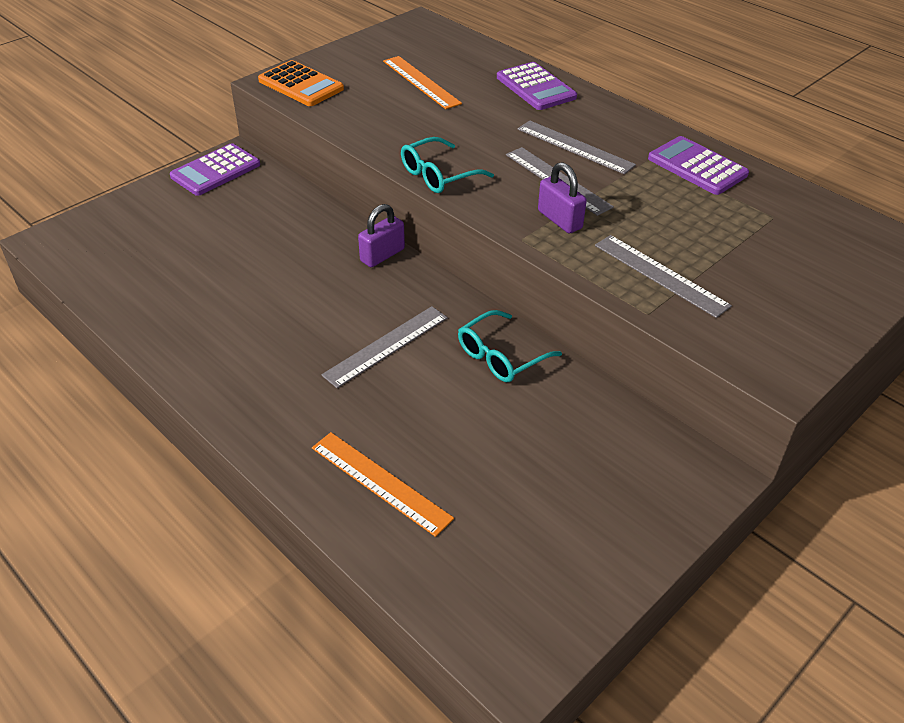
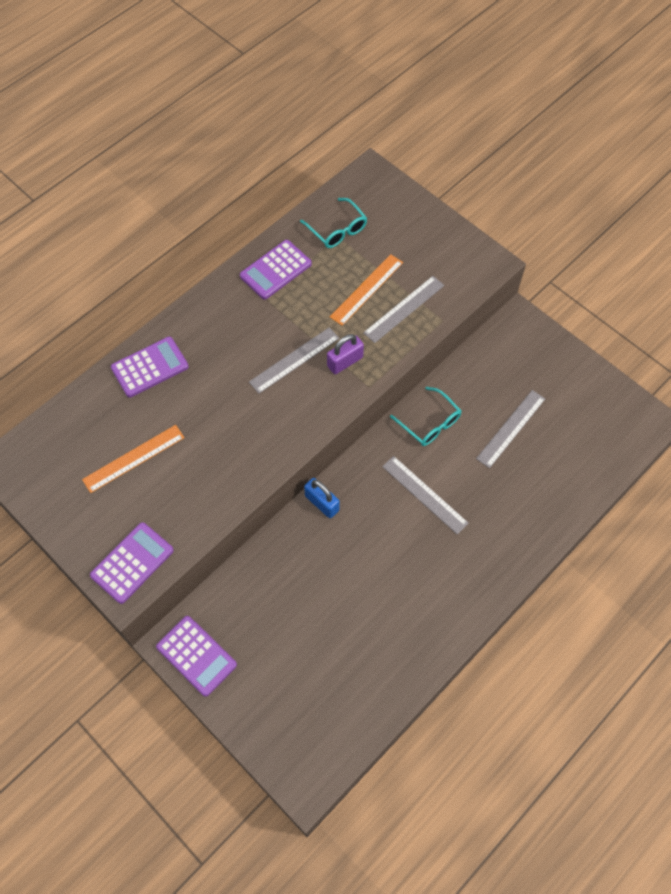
camera: 90 degrees left, 20 degrees up
orange calculator [258,60,344,106] -> purple calculator [90,522,174,604]
orange ruler [312,432,454,537] -> orange ruler moved to [330,254,403,326]
purple padlock [358,204,405,267] -> blue padlock [304,478,339,518]
turquoise glasses [401,137,494,193] -> turquoise glasses moved to [300,198,367,248]
grey ruler [518,120,636,174] -> grey ruler moved to [476,390,545,468]

